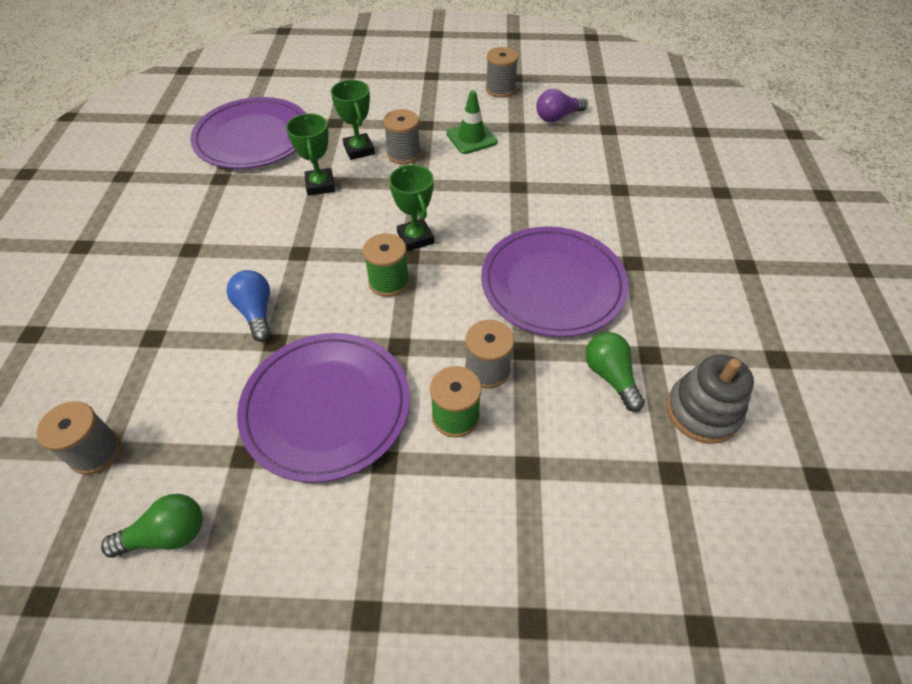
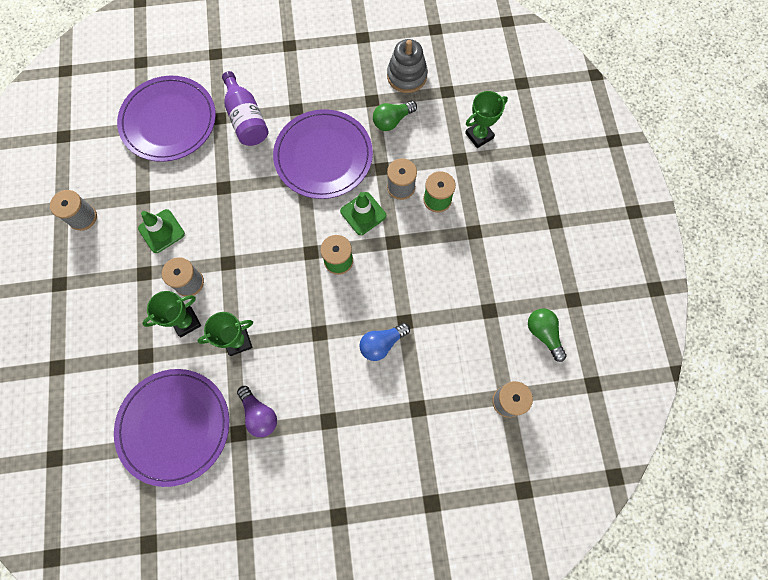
camera: 100 degrees left, 20 degrees up
purple plate [237,333,410,483] -> purple plate moved to [117,76,216,162]
green trophy [389,165,434,251] -> green trophy moved to [465,91,508,148]
purple light bulb [536,89,588,122] -> purple light bulb moved to [237,386,277,437]
none -> purple bottle [222,71,269,146]
none -> green traffic cone [340,192,386,235]

